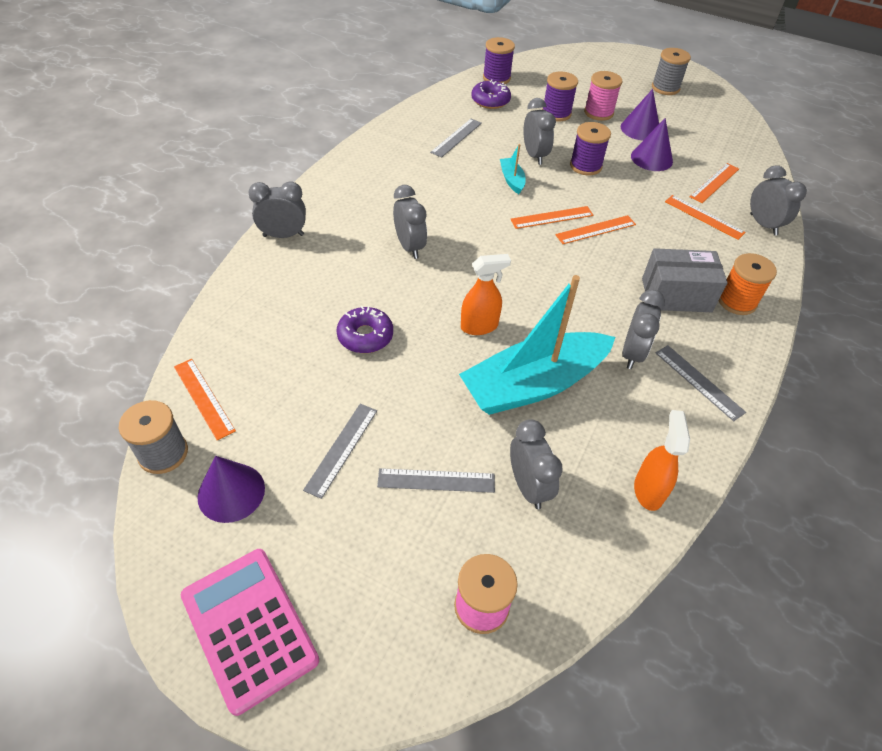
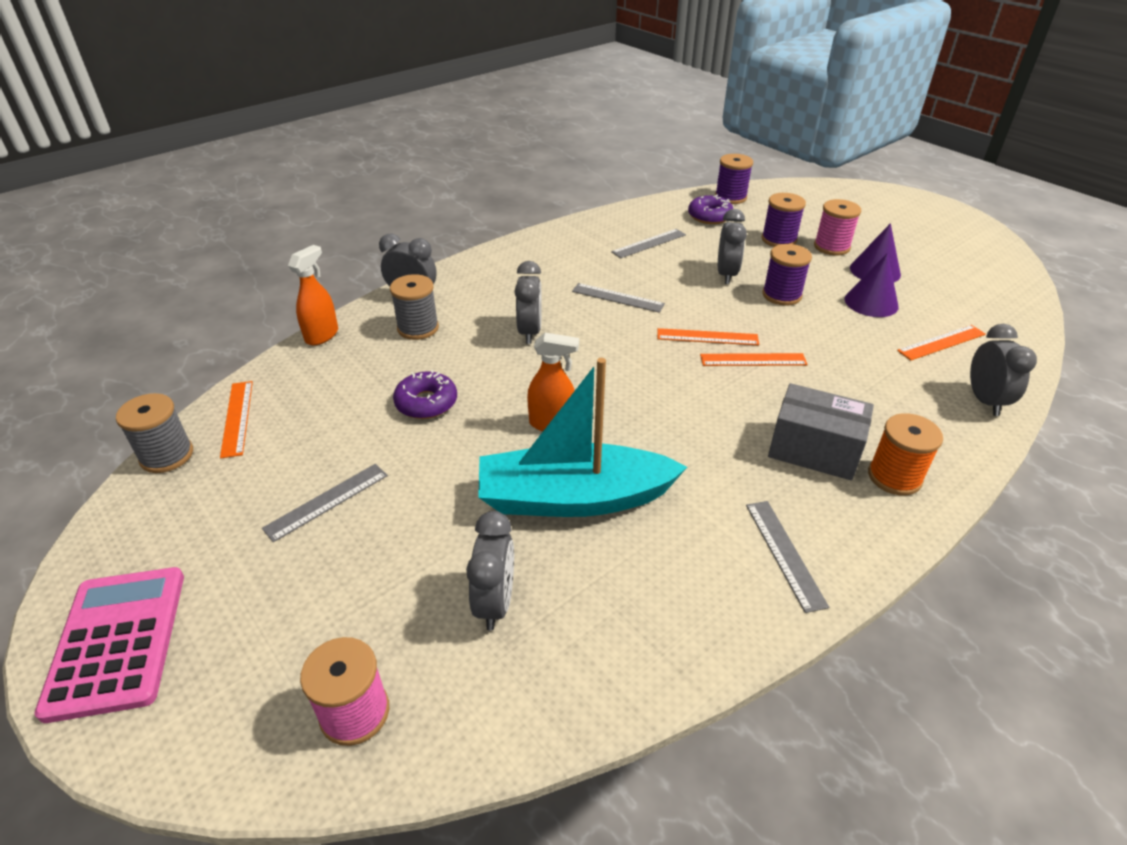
camera: 25 degrees right, 10 degrees down
purple cone [198,456,265,523] -> none
grey ruler [377,468,495,493] -> grey ruler moved to [572,283,665,313]
turquoise boat [500,144,526,194] -> none
grey clock [622,289,665,369] -> none
orange spray bottle [634,410,690,511] -> orange spray bottle moved to [288,245,338,345]
grey spool [652,48,691,95] -> grey spool moved to [390,274,439,340]
orange ruler [665,195,746,240] -> none

